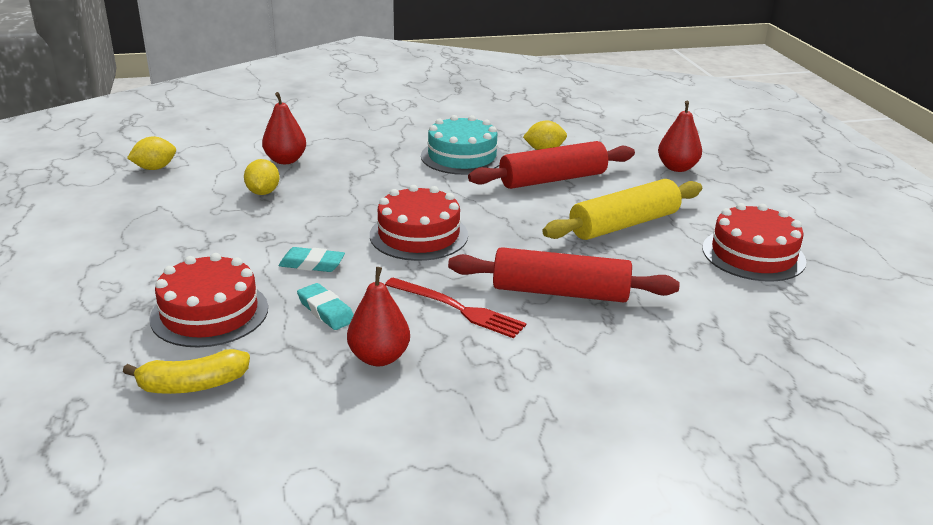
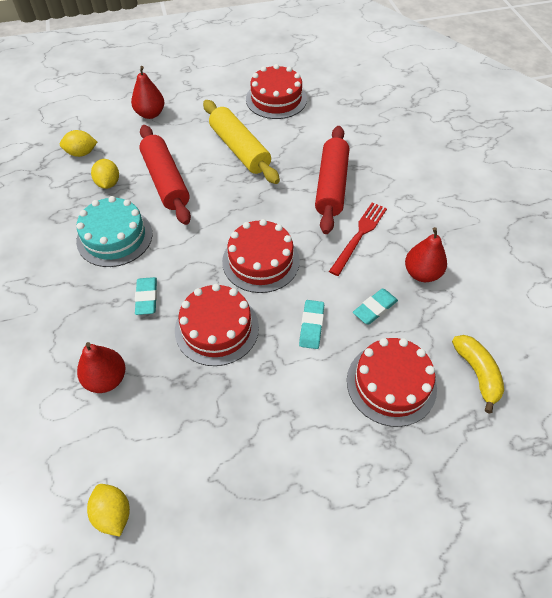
camera: 90 degrees left, 25 degrees up
yellow lemon [244,159,280,195] -> yellow lemon moved to [60,130,97,157]
none -> turquoise eraser [135,277,157,315]
none -> red cake [175,284,259,366]

